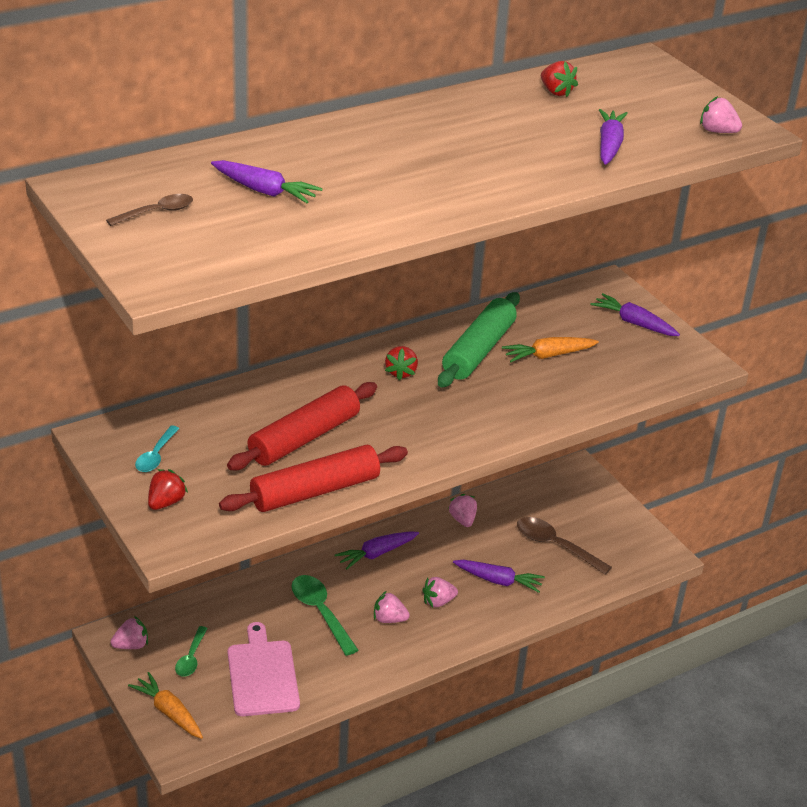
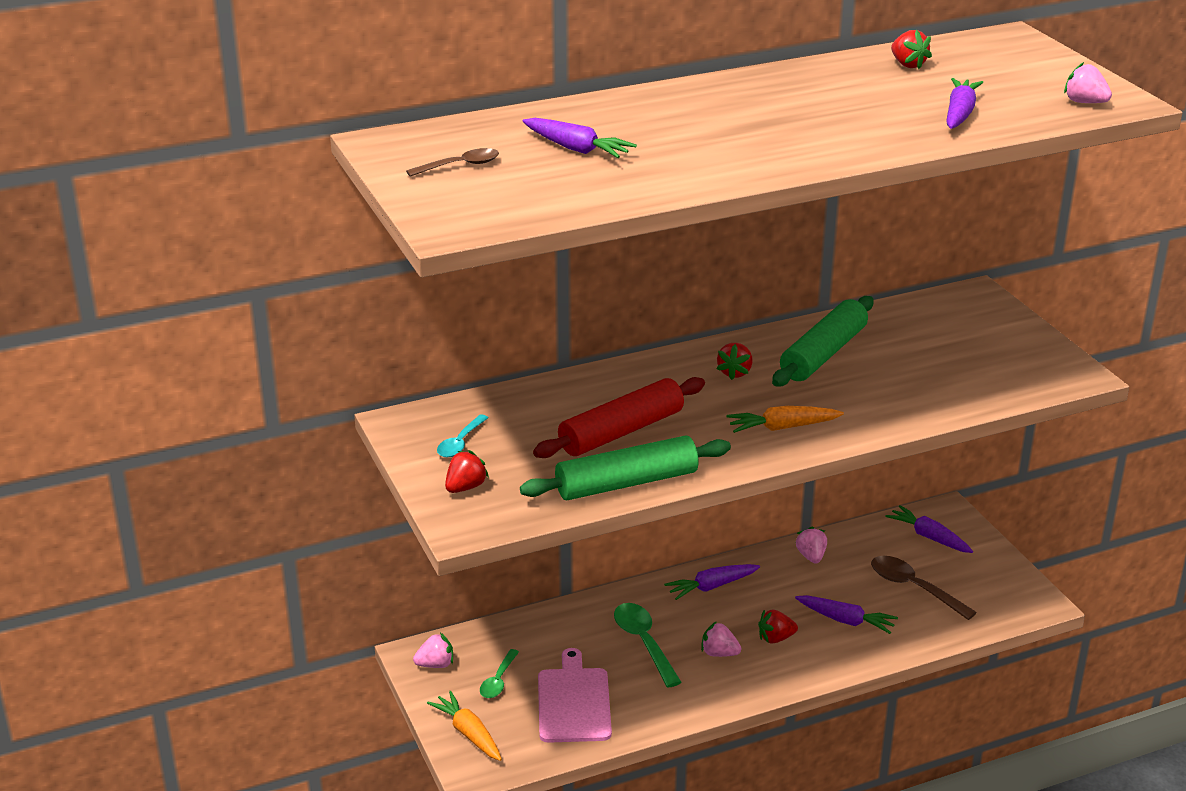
camera: 10 degrees right, 5 degrees down
red rolling pin [219,445,408,512] -> green rolling pin [520,435,731,500]
pink strawberry [422,577,458,607] -> red strawberry [758,609,798,644]
orange carrot [502,337,599,362] -> orange carrot moved to [727,406,844,433]
purple carrot [591,293,680,336] -> purple carrot moved to [885,505,973,553]

